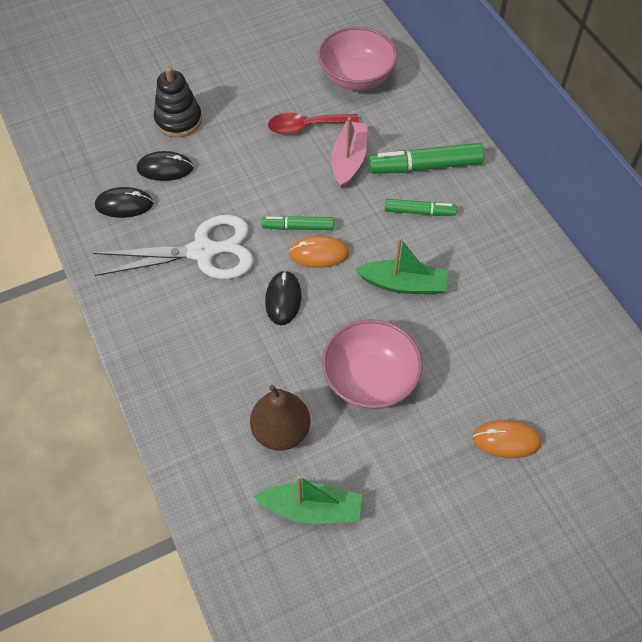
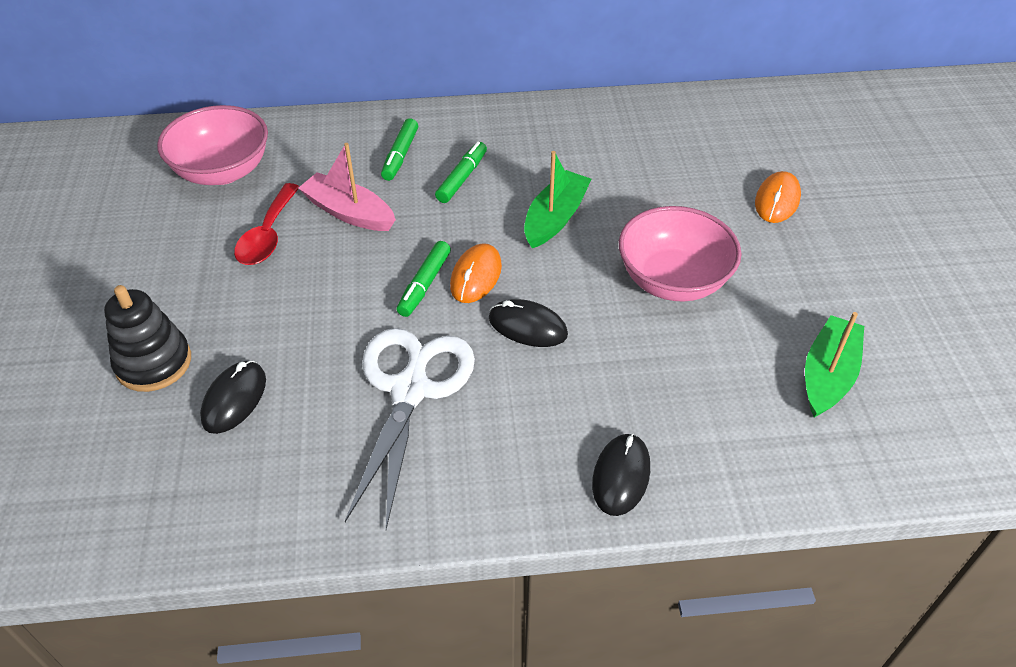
camera: 70 degrees left, 10 degrees down
black mouse [95,187,153,218] -> black mouse moved to [592,433,650,516]
brown pear [250,385,310,451] -> none
green marker [368,143,484,174] -> green marker [381,118,418,181], size x0.60

